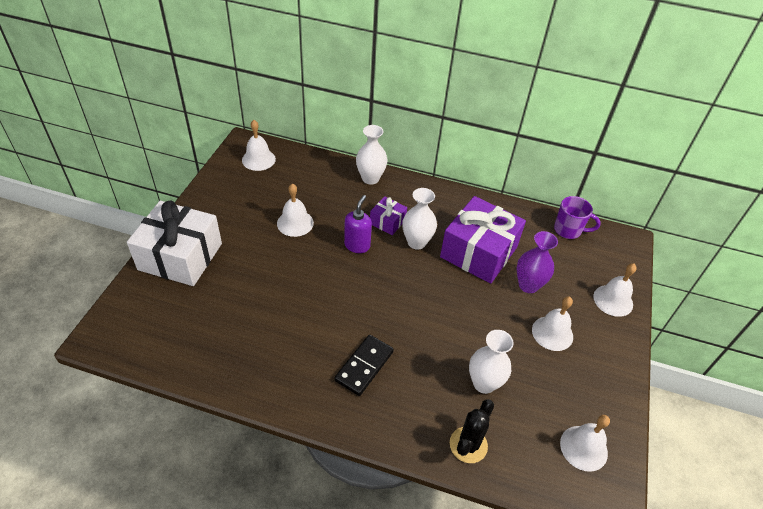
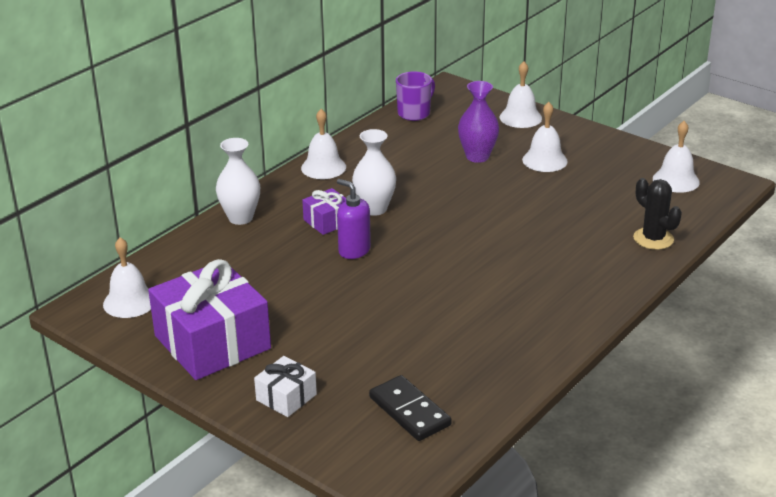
camera: 65 degrees left, 15 degrees down
white gift [127,200,222,286] -> white gift [254,356,317,417], size x0.47
white bell [277,183,314,237] -> white bell moved to [301,109,346,179]
black domino [335,335,394,396] -> black domino moved to [369,375,451,441]
purple gift [440,196,526,284] -> purple gift moved to [148,259,271,380]
white vase [469,330,514,394] -> none

